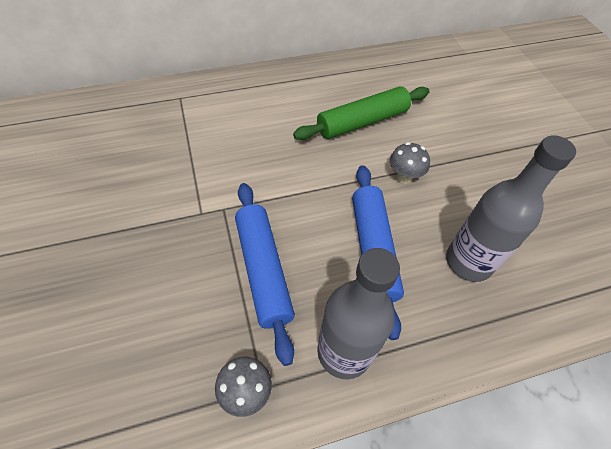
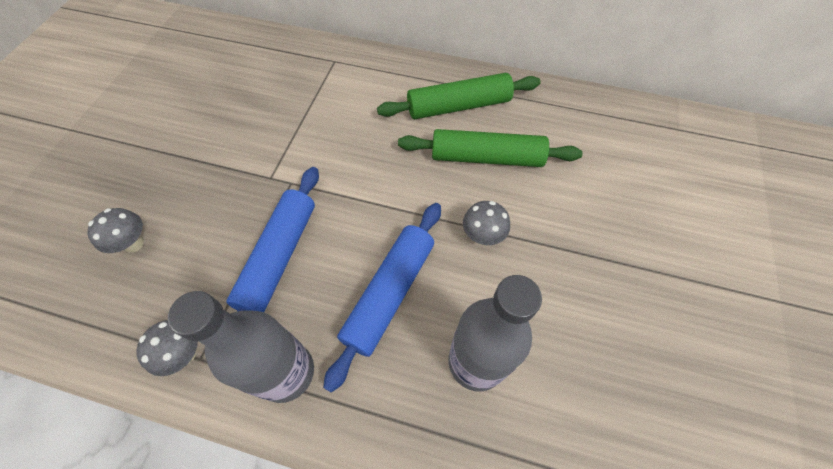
camera: 35 degrees right, 5 degrees up
none -> grey mushroom [87,208,144,253]
none -> green rolling pin [377,73,540,119]

